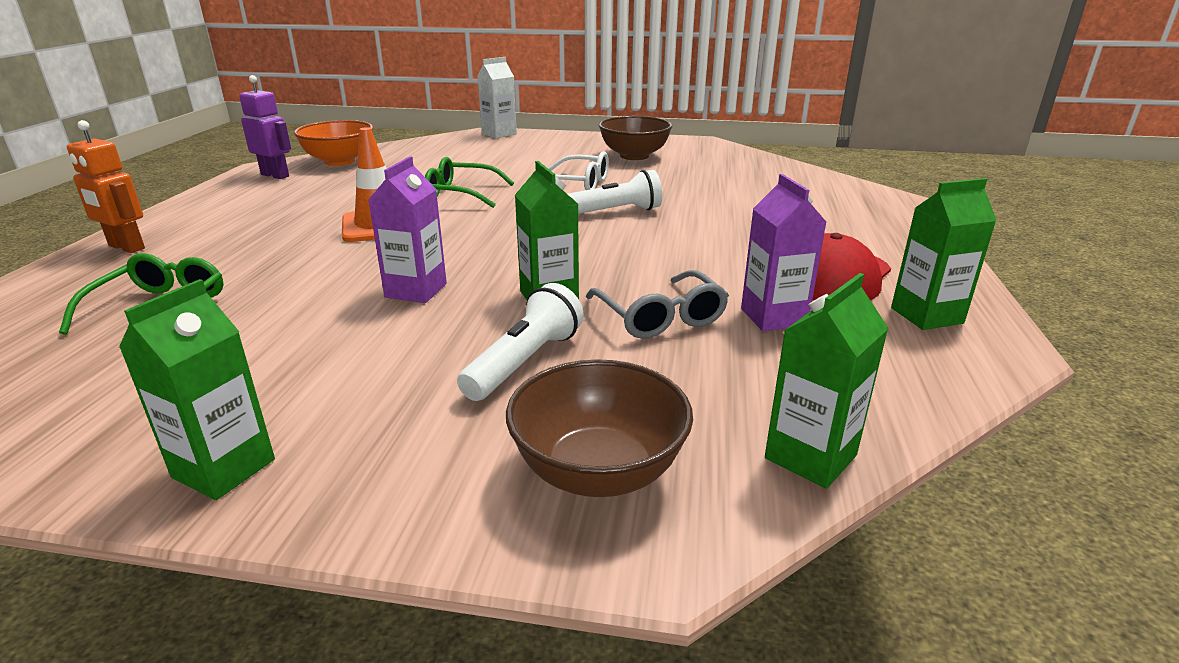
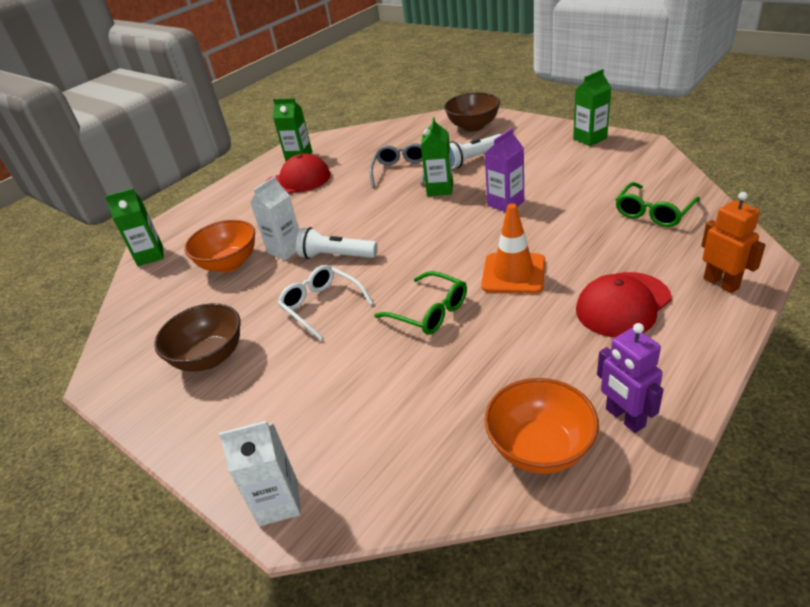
camera: 145 degrees left, 10 degrees up
purple carton [741,174,826,331] -> none
green carton [765,273,889,489] -> green carton moved to [105,188,164,266]
none -> orange bowl [184,220,255,273]
none -> white carton [250,176,299,260]
none -> red cap [576,272,672,338]

